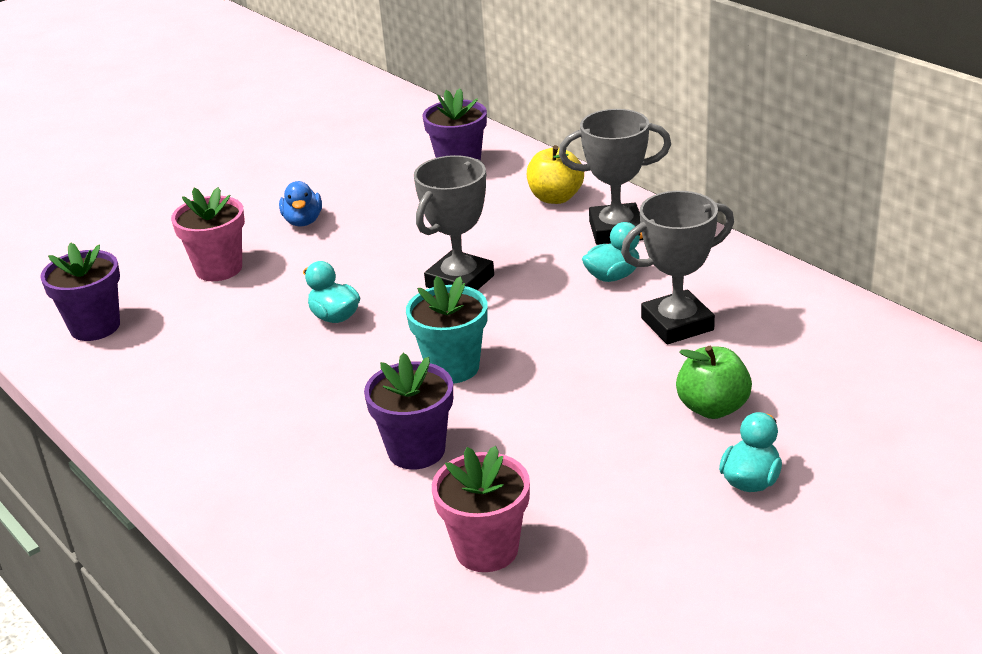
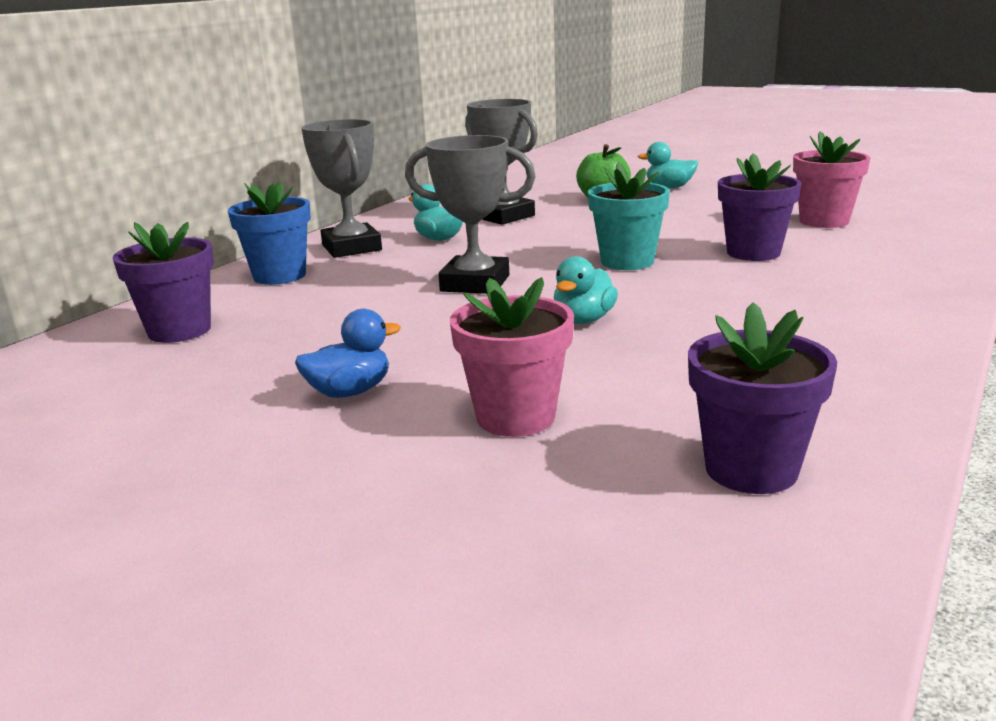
camera: 110 degrees left, 10 degrees down
yellow apple [527,145,584,204] -> blue flower pot [228,181,311,285]

